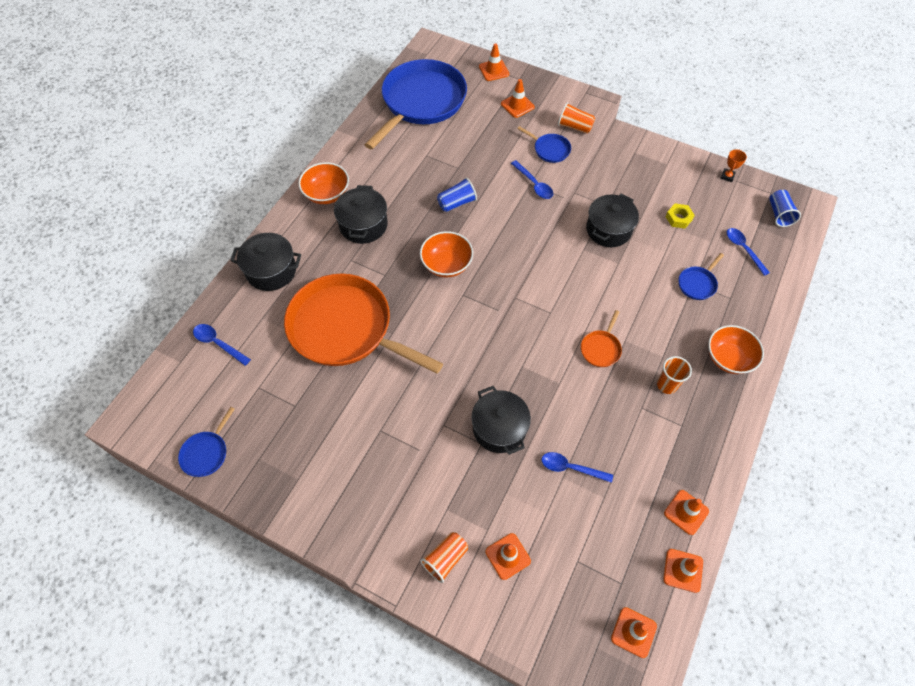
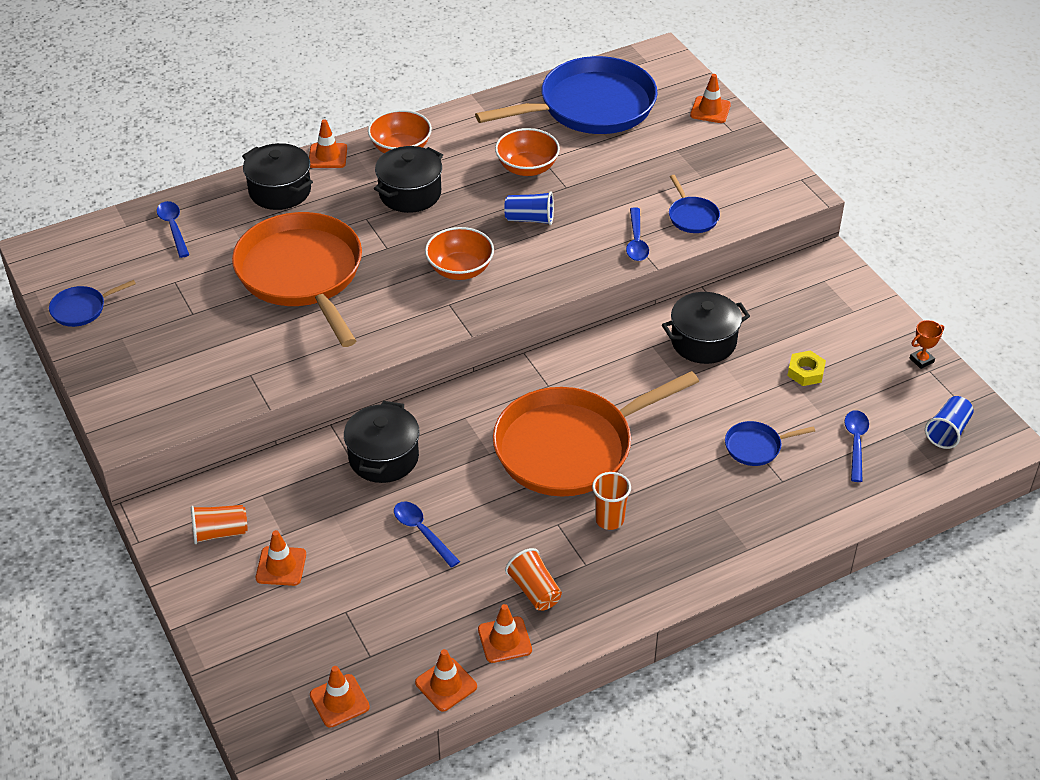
camera: 35 degrees right, 15 degrees down
orange traffic cone [501,79,535,118] -> orange traffic cone moved to [309,119,347,168]
orange cup [558,102,595,134] -> orange cup moved to [505,548,562,610]
orange pan [581,310,622,367] -> orange pan [493,371,699,496], size x2.44
orange bowl [708,325,764,374] -> orange bowl moved to [495,128,560,176]

